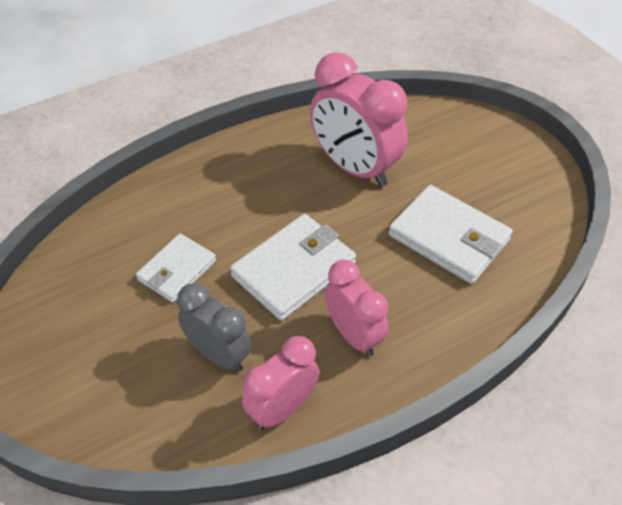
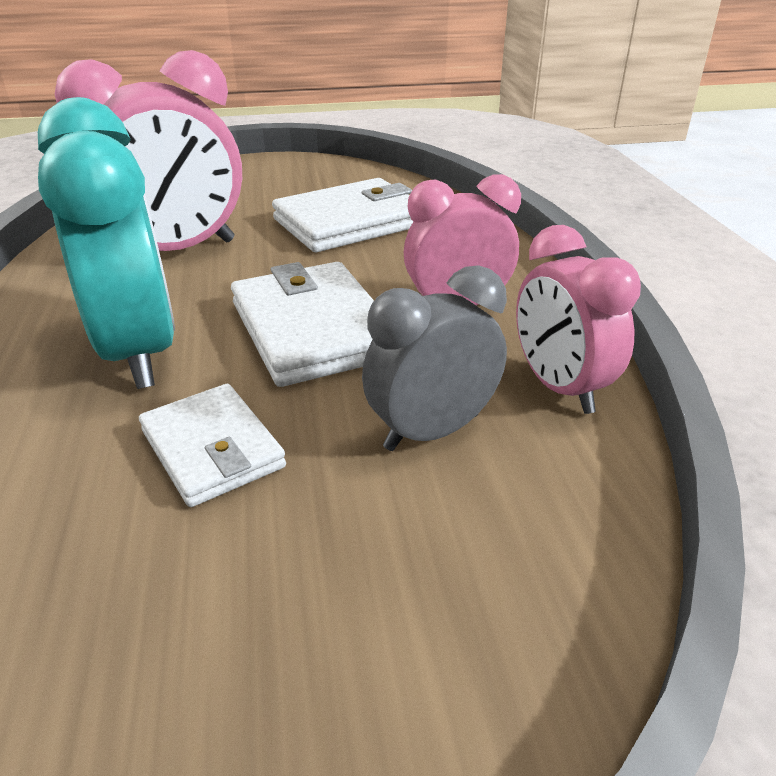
camera: 70 degrees left, 15 degrees down
none -> turquoise clock [38,97,175,389]

